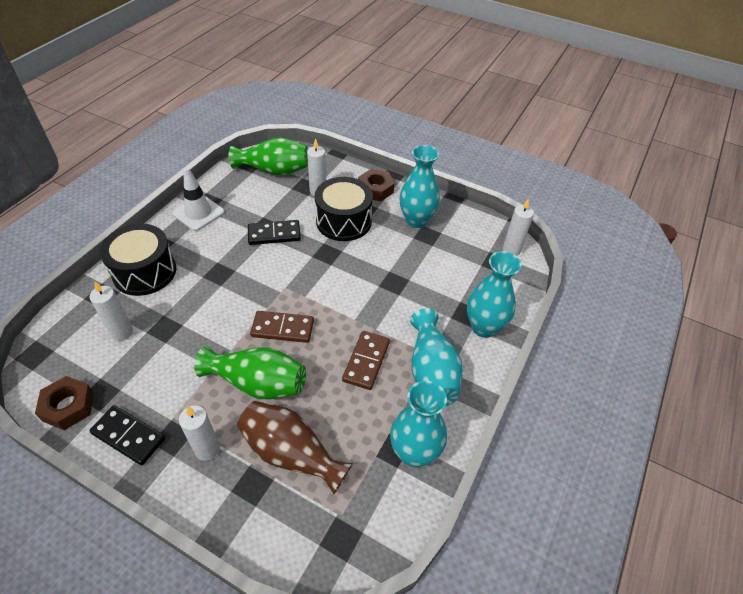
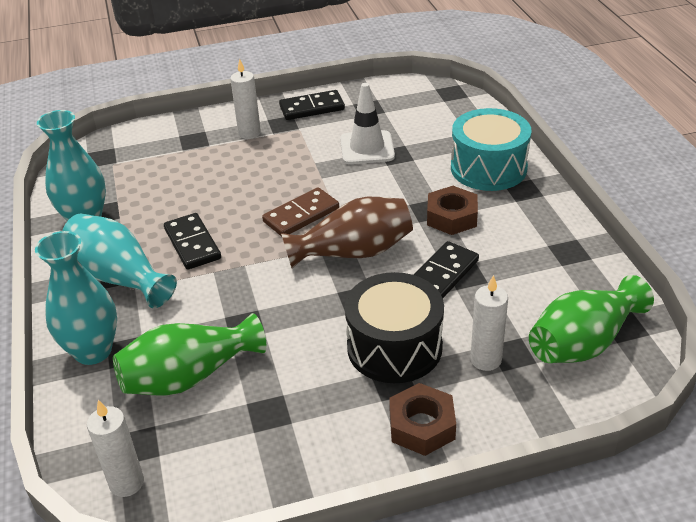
camera: 140 degrees right, 10 degrees down
brown nut [35,376,94,430] -> brown nut moved to [427,186,478,235]
white candle [89,281,133,341] -> none
black drum [100,224,176,296] -> turquoise drum [451,108,532,191]
white traffic cone [172,167,225,231] -> white traffic cone moved to [340,83,395,164]
green vase [194,346,306,400] -> green vase moved to [113,313,266,395]
brown vase [237,401,353,495] -> brown vase moved to [281,197,413,268]
brown domino [342,331,390,390] -> black domino [164,213,221,270]
turquoise vase [399,145,440,228] -> none

